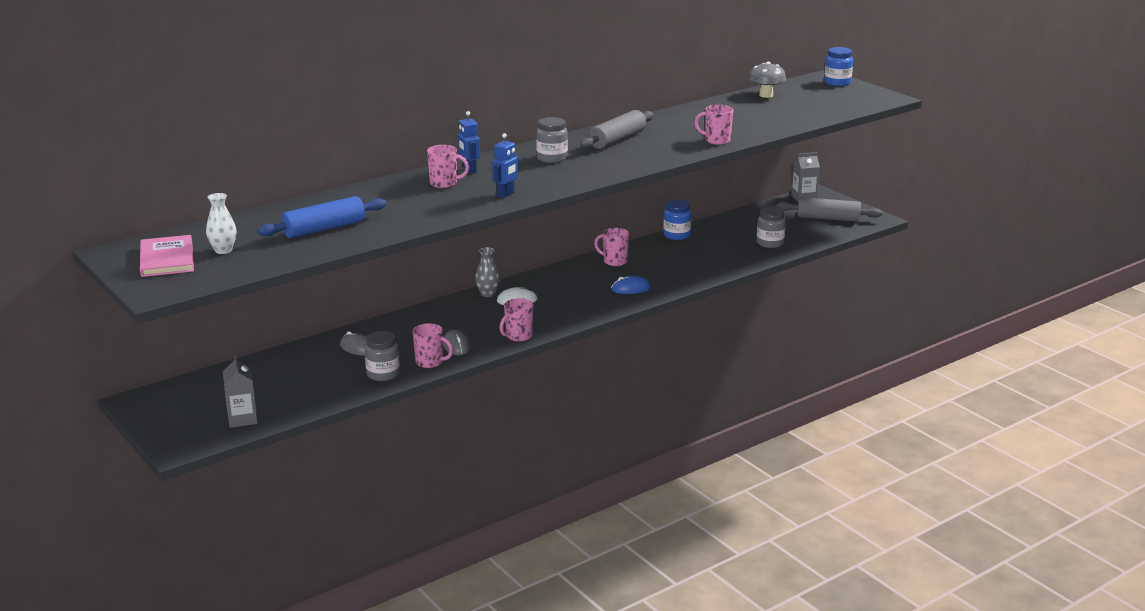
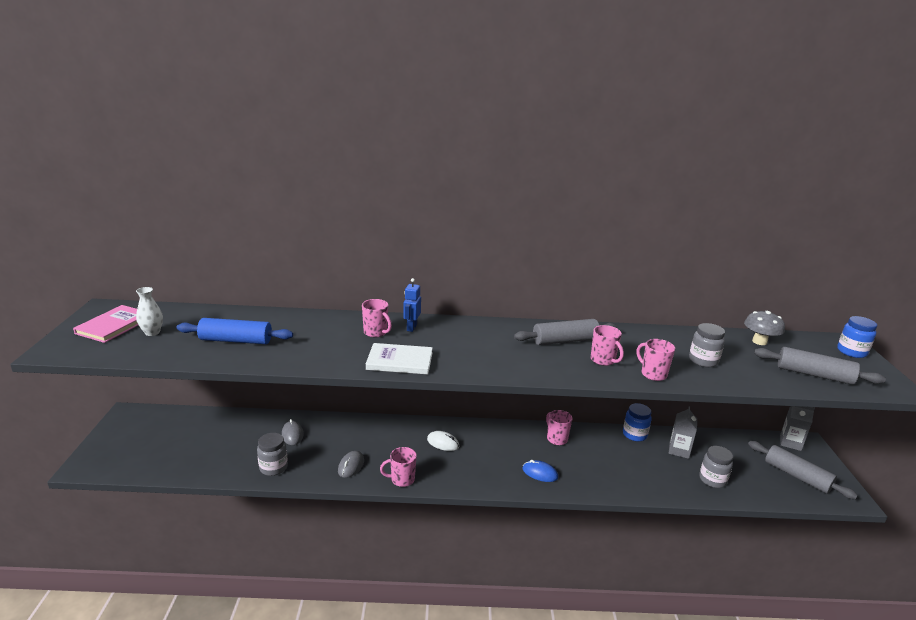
camera: 35 degrees right, 0 degrees up
grey carton [223,355,258,428] -> grey carton moved to [669,406,697,459]
pink mug [412,323,453,368] -> pink mug moved to [591,325,624,366]
grey vase [475,247,500,297] -> none
blue robot [492,133,519,199] -> white book [366,343,433,375]
grey jar [536,117,568,163] -> grey jar moved to [689,323,725,367]
none -> grey rolling pin [754,347,886,385]

